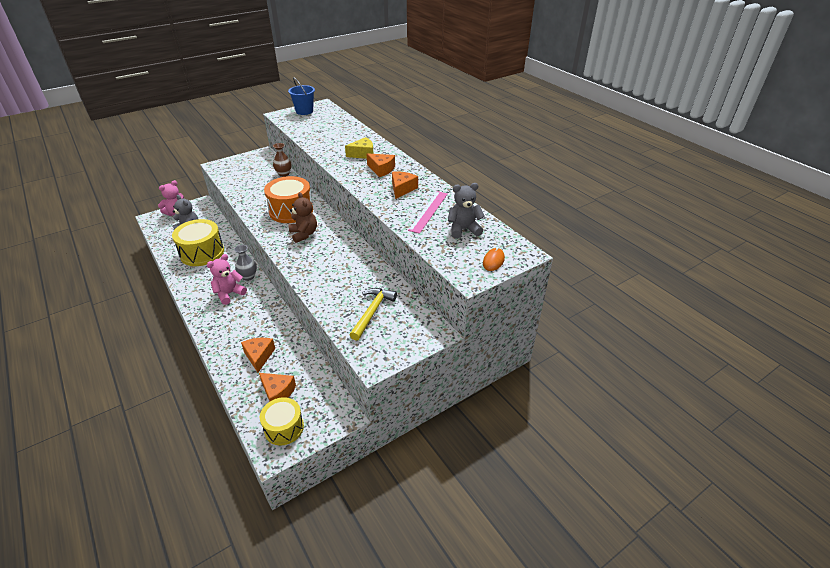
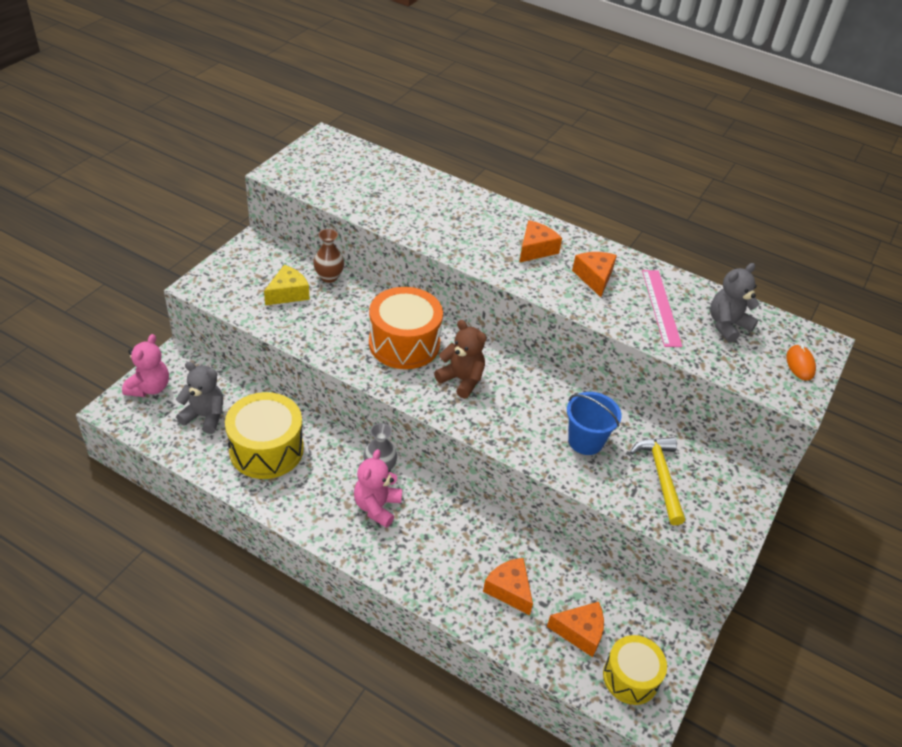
camera: 30 degrees left, 5 degrees up
blue bucket [288,77,315,115] -> blue bucket moved to [567,392,622,455]
yellow cheese [345,137,373,159] -> yellow cheese moved to [264,265,310,305]
orange cheese [367,153,395,177] -> orange cheese turned 60 degrees counterclockwise [519,220,562,263]

